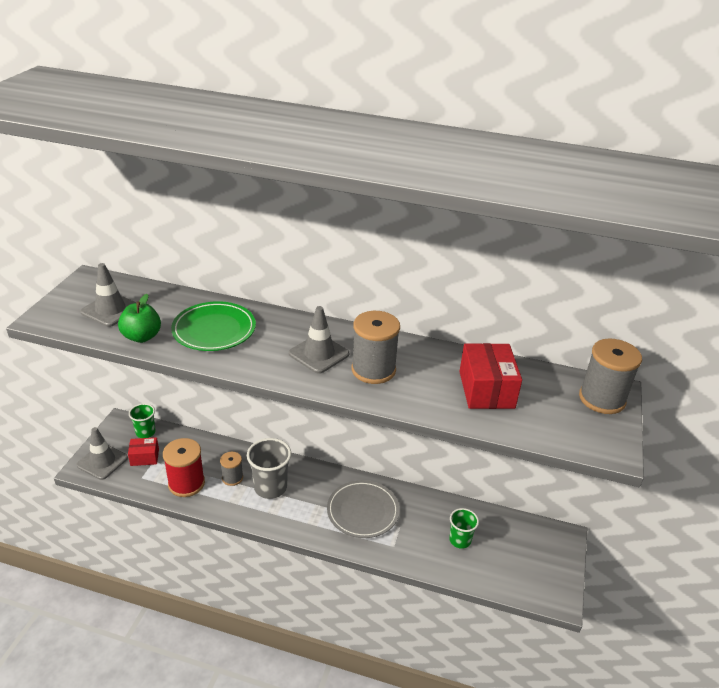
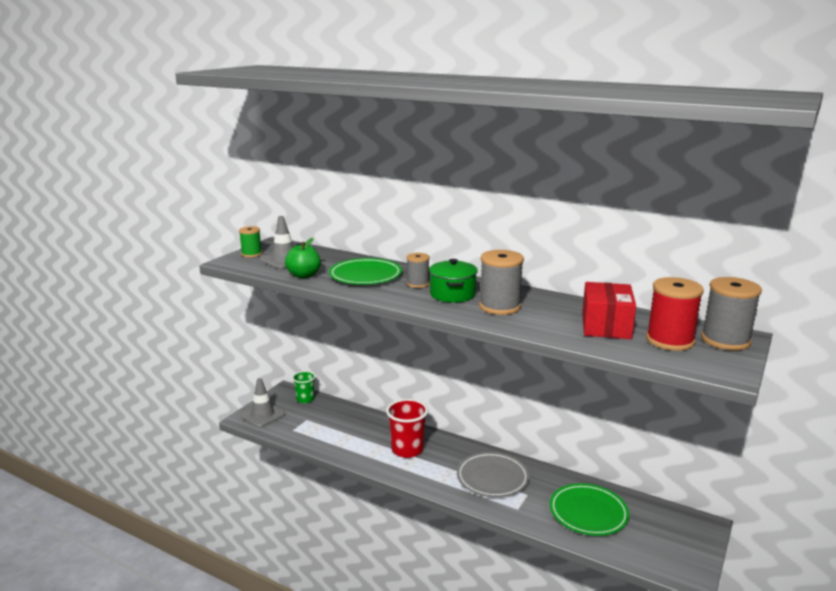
camera: 15 degrees right, 15 degrees down
red box [128,437,159,466] -> none
red spool [163,438,205,497] -> red spool moved to [646,277,704,351]
grey spool [220,452,243,486] -> grey spool moved to [406,253,430,288]
grey cup [247,438,291,499] -> red cup [386,399,428,458]
grey traffic cone [289,306,349,374] -> green pot [429,259,478,303]
green cup [449,508,479,549] -> green plate [550,483,629,536]
none -> green spool [239,226,262,258]

